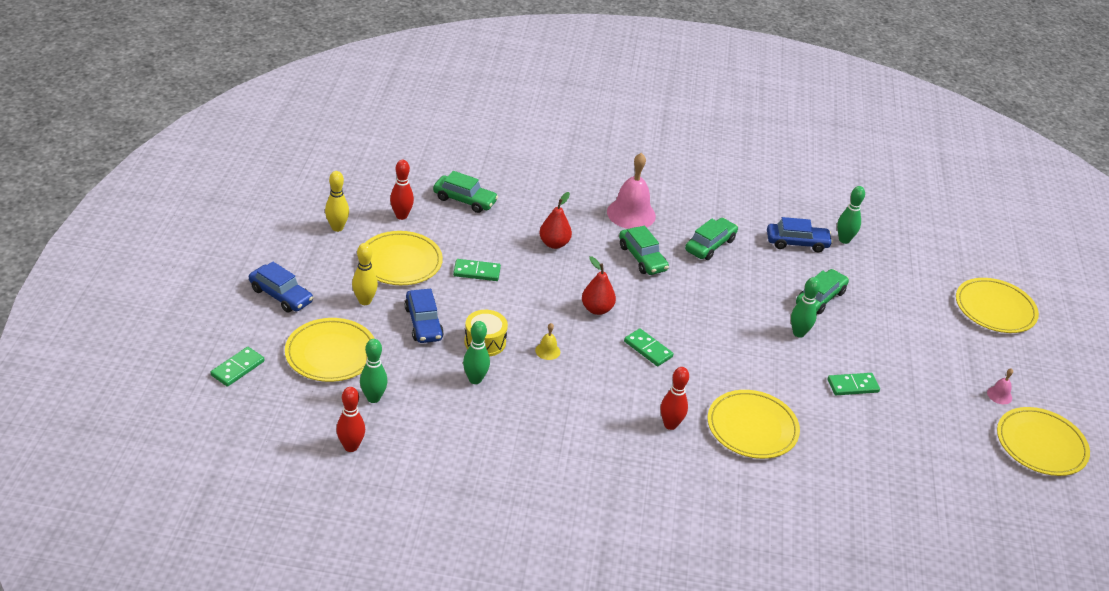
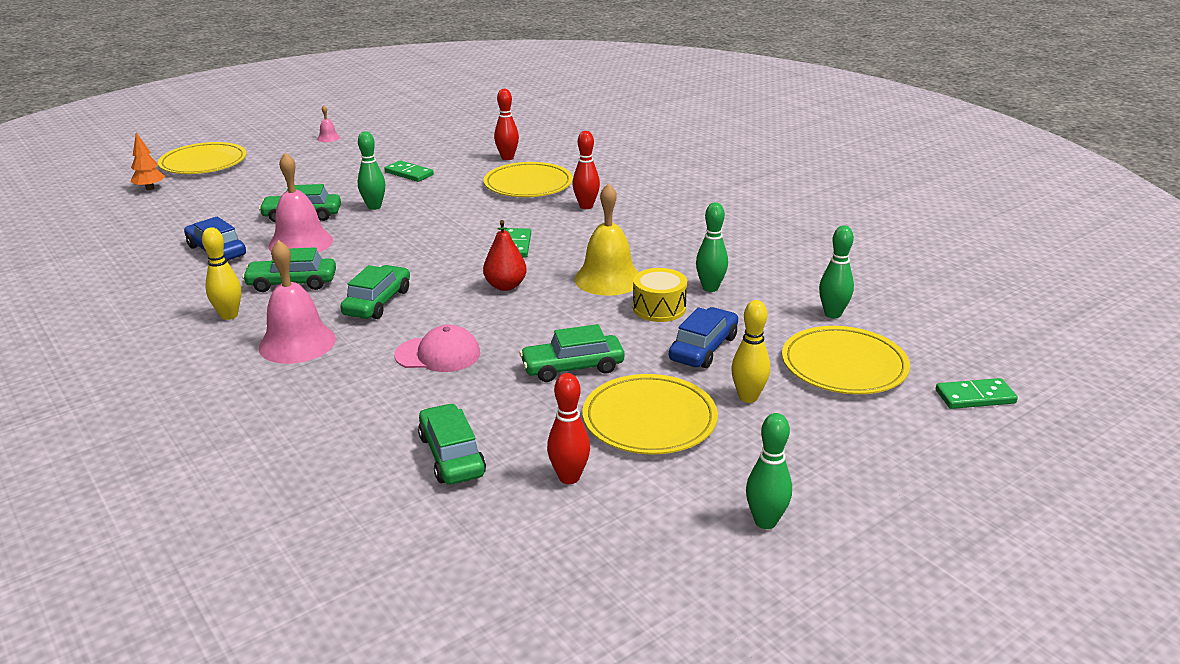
camera: 130 degrees left, 10 degrees down
blue car [249,262,313,313] -> none
yellow bowling pin [325,171,349,232] -> yellow bowling pin moved to [202,227,241,320]
red bowling pin [336,387,365,452] -> red bowling pin moved to [494,89,519,160]
green domino [453,259,501,281] -> green car [519,324,624,382]
yellow bell [535,323,560,360] -> yellow bell [575,183,639,296], size x2.23
red pear [539,192,572,249] -> pink cap [394,325,480,372]
green bowling pin [837,186,865,244] -> green bowling pin moved to [746,413,792,529]
yellow plate [997,407,1090,476] -> none
none -> orange tree [131,132,165,190]
none -> pink bell [268,152,333,253]

